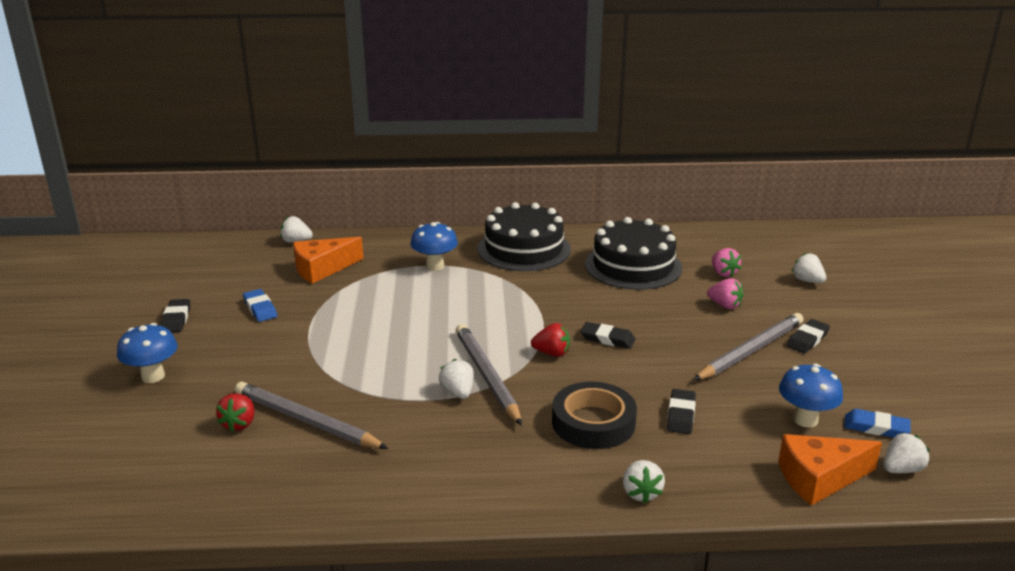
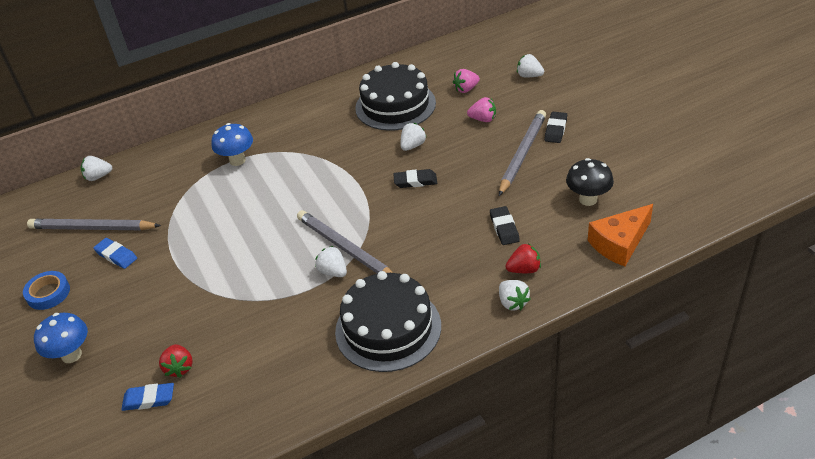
camera: 20 degrees left, 15 degrees up
black eraser [161,299,190,332] -> blue tape [23,271,70,310]
grey pencil [235,382,388,449] -> grey pencil moved to [27,219,161,230]
orange cheese [293,237,364,284] -> none
black cake [478,202,571,271] -> black cake moved to [335,271,441,372]
red strawberry [531,323,570,357] -> red strawberry moved to [505,243,541,273]
black tape [552,382,637,449] -> none
pink strawberry [712,248,741,277] -> pink strawberry turned 105 degrees clockwise [453,69,480,93]
blue mushroom [779,364,843,428] -> black mushroom [566,158,614,206]
blue eraser [844,409,911,438] -> blue eraser moved to [121,383,174,411]
white strawberry [883,433,930,473] -> white strawberry moved to [401,123,426,151]

